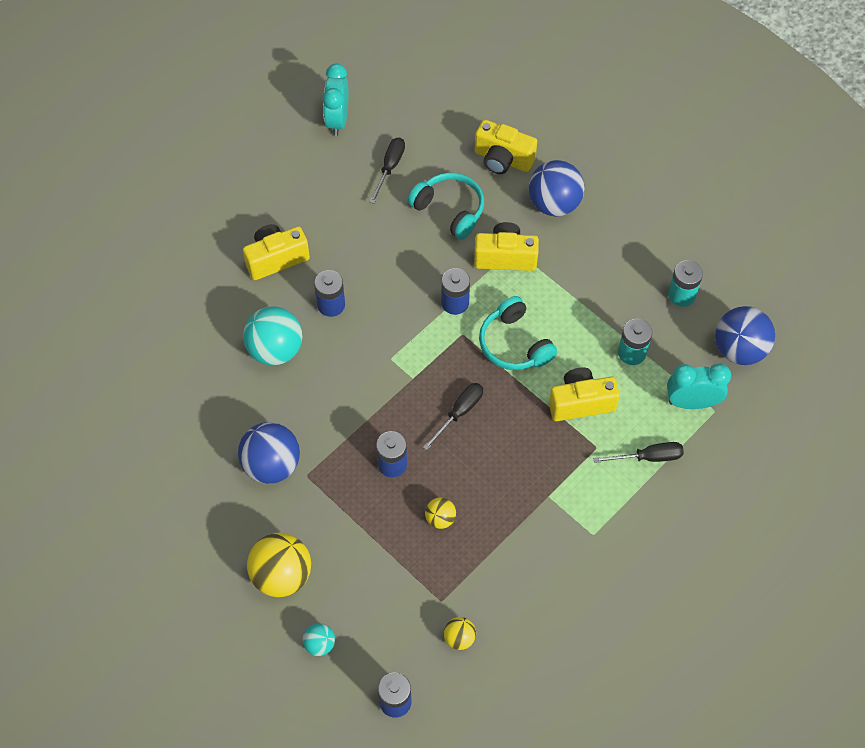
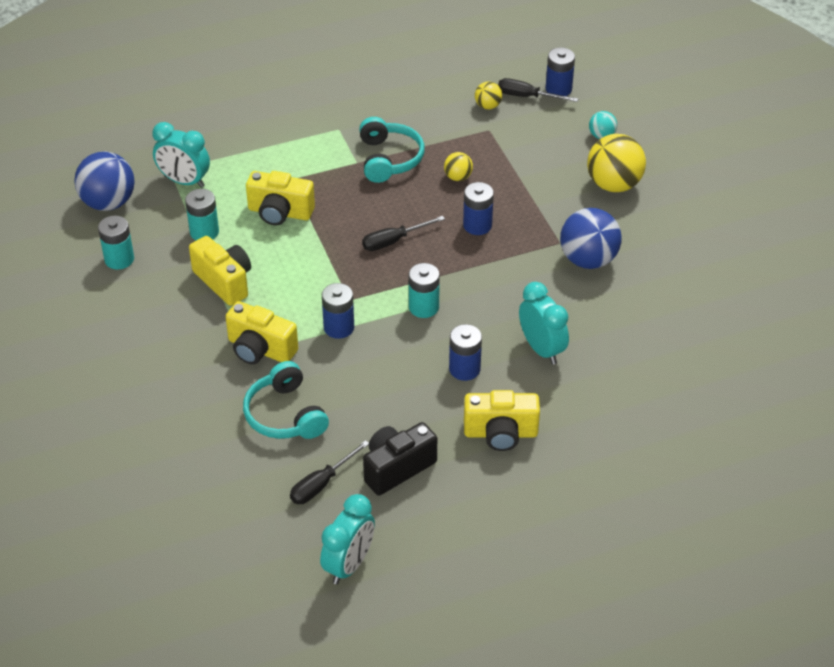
camera: 155 degrees left, 15 degrees down
turquoise ball [243,306,302,365] -> turquoise clock [519,282,569,365]
yellow camera [475,119,537,174] -> yellow camera moved to [189,236,251,306]
turquoise headphones [479,296,557,370] -> turquoise headphones moved to [359,117,425,183]
blue ball [529,160,584,216] -> none
black screwdriver [593,442,684,463] -> black screwdriver moved to [498,78,578,102]
none -> black camera [363,422,437,496]
none -> turquoise battery [409,263,440,318]

